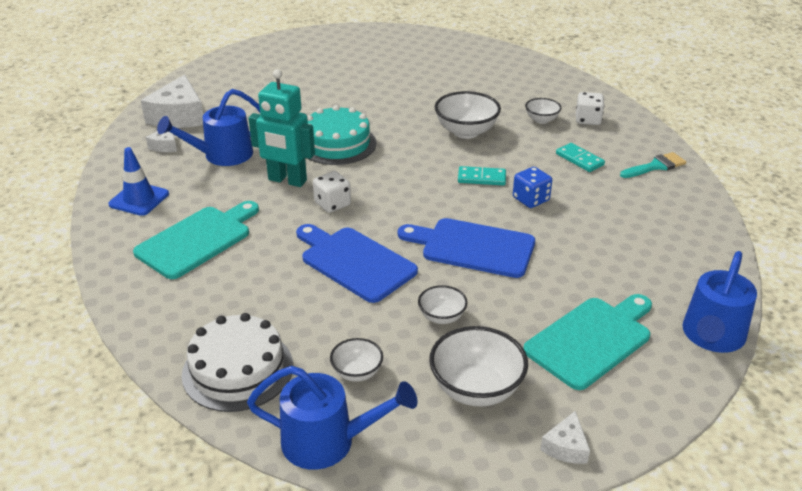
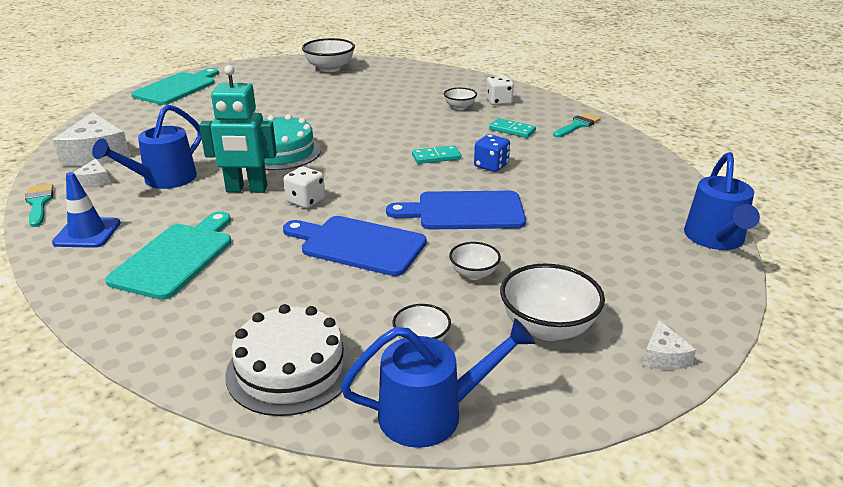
camera: 20 degrees left, 5 degrees down
white bowl [435,91,501,139] -> white bowl moved to [302,38,355,72]
turquoise cutting board [523,294,652,390] -> turquoise cutting board moved to [131,68,219,105]
none -> turquoise brush [25,184,53,227]

